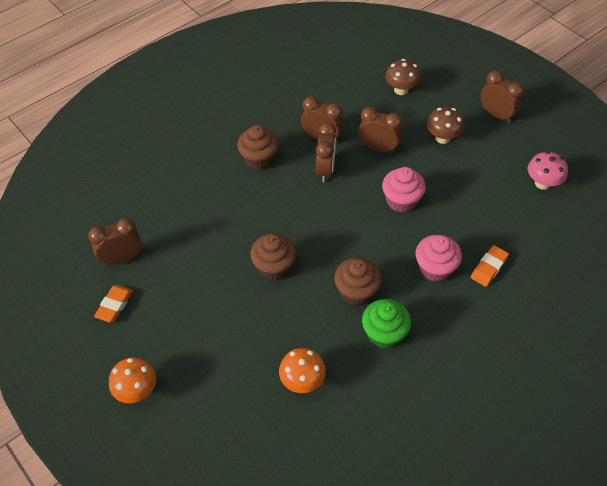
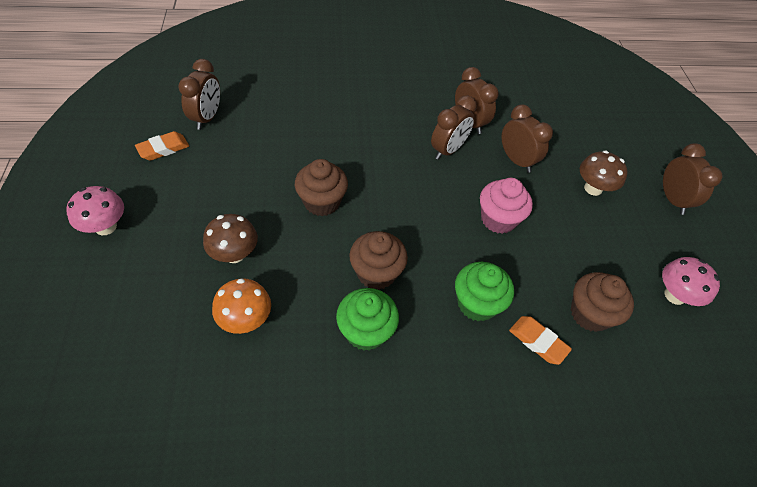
camera: 30 degrees right, 0 degrees up
brown clock [88,218,142,265] -> brown clock turned 90 degrees clockwise [178,59,220,130]
orange mushroom [109,357,156,403] -> pink mushroom [66,186,124,235]
brown cupcake [237,125,279,170] -> brown cupcake moved to [571,272,634,332]
brown mushroom [385,59,421,95] -> brown mushroom moved to [203,214,258,263]
pink cupcake [415,235,462,282] -> green cupcake [455,262,514,322]
orange eraser [471,245,509,287] -> orange eraser turned 60 degrees clockwise [509,316,572,365]

